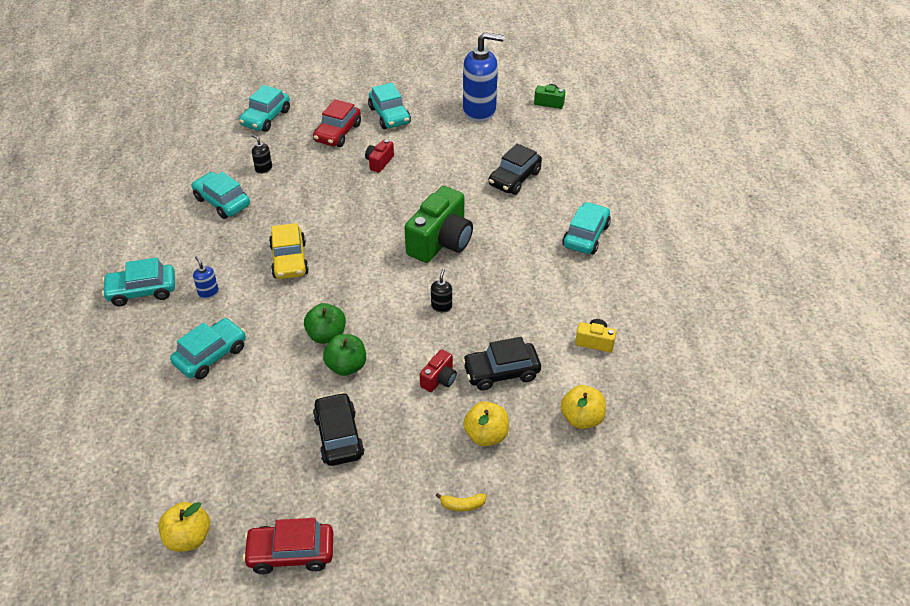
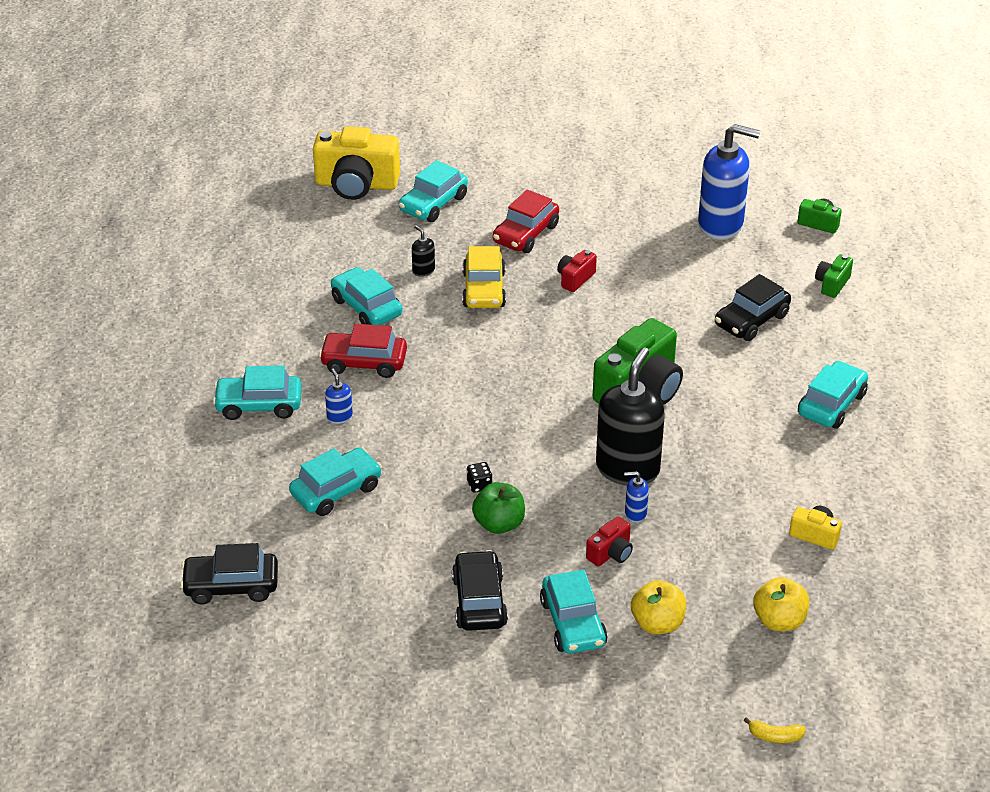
camera: 10 degrees right, 5 degrees down
yellow apple [158,502,210,552] -> none
red car [243,518,333,574] -> red car moved to [319,324,407,378]
yellow car [269,223,309,279] -> yellow car moved to [462,246,506,308]
green apple [304,303,346,344] -> black dice [467,462,492,493]
turquoise car [368,83,411,129] -> turquoise car moved to [540,570,608,654]
black soap dispenser [431,269,452,312] -> black soap dispenser [596,347,665,486], size x2.42
yellow banana [436,493,486,511] -> yellow banana moved to [743,717,806,743]
black car [462,337,541,391] -> black car moved to [180,543,278,605]
none -> yellow camera [313,126,400,200]
none -> blue soap dispenser [624,471,649,523]
none -> green camera [815,254,853,298]

